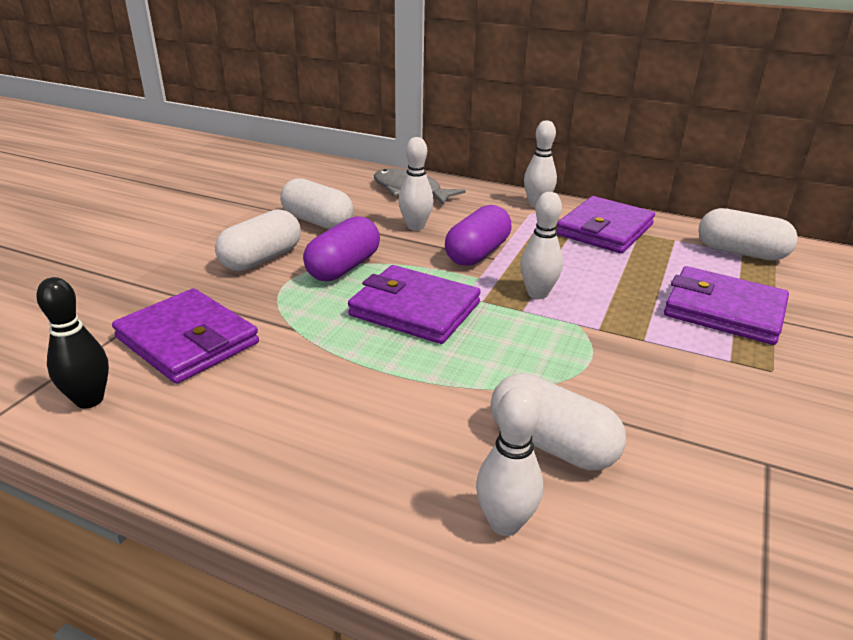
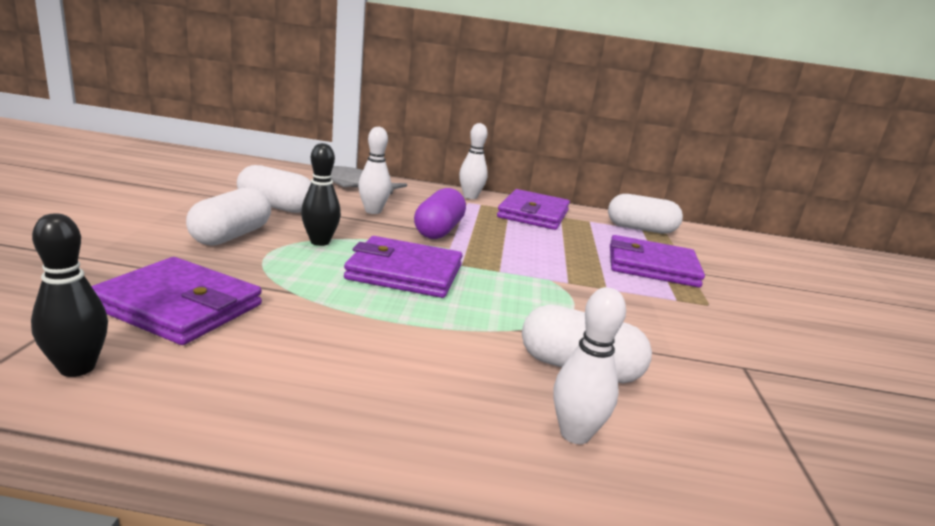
camera: 20 degrees left, 10 degrees down
purple capsule [303,216,380,281] -> black bowling pin [301,143,341,246]
white bowling pin [520,192,563,299] -> none

